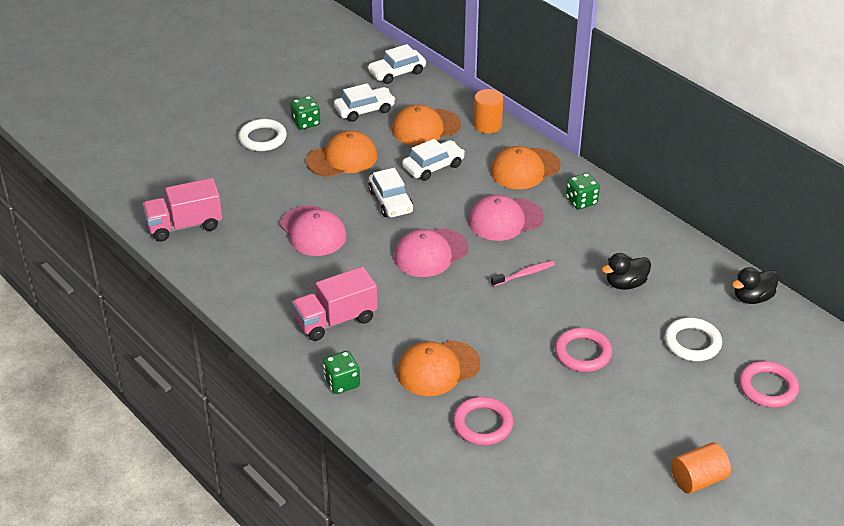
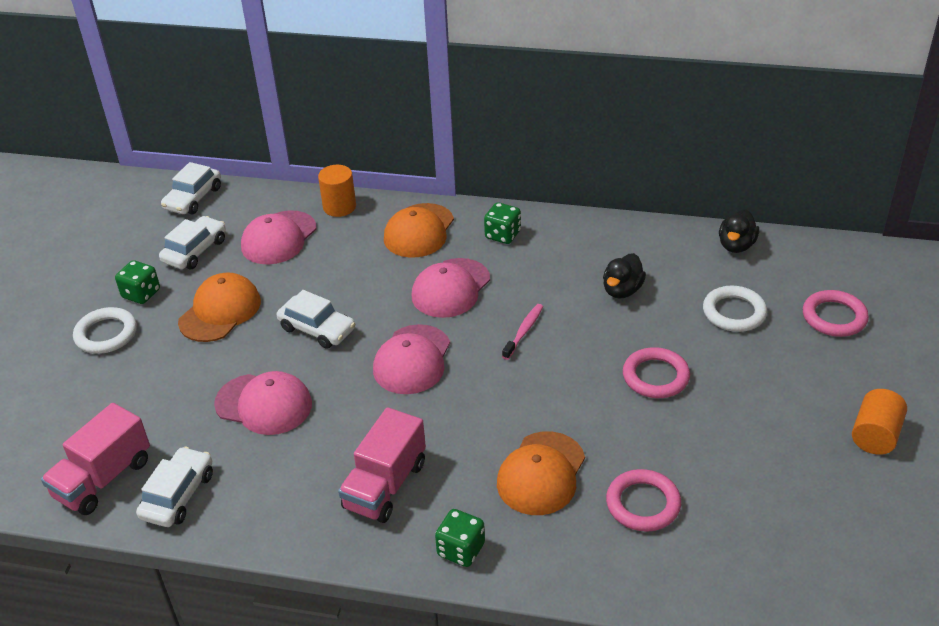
camera: 35 degrees left, 0 degrees up
orange cap [392,105,461,146] -> pink cap [241,210,316,264]
white car [402,139,465,181] -> white car moved to [136,447,213,527]

